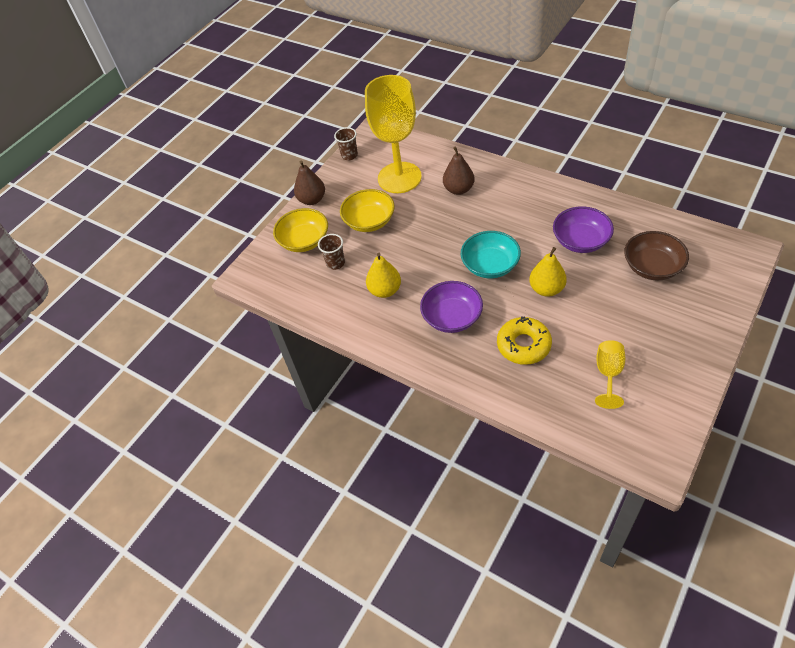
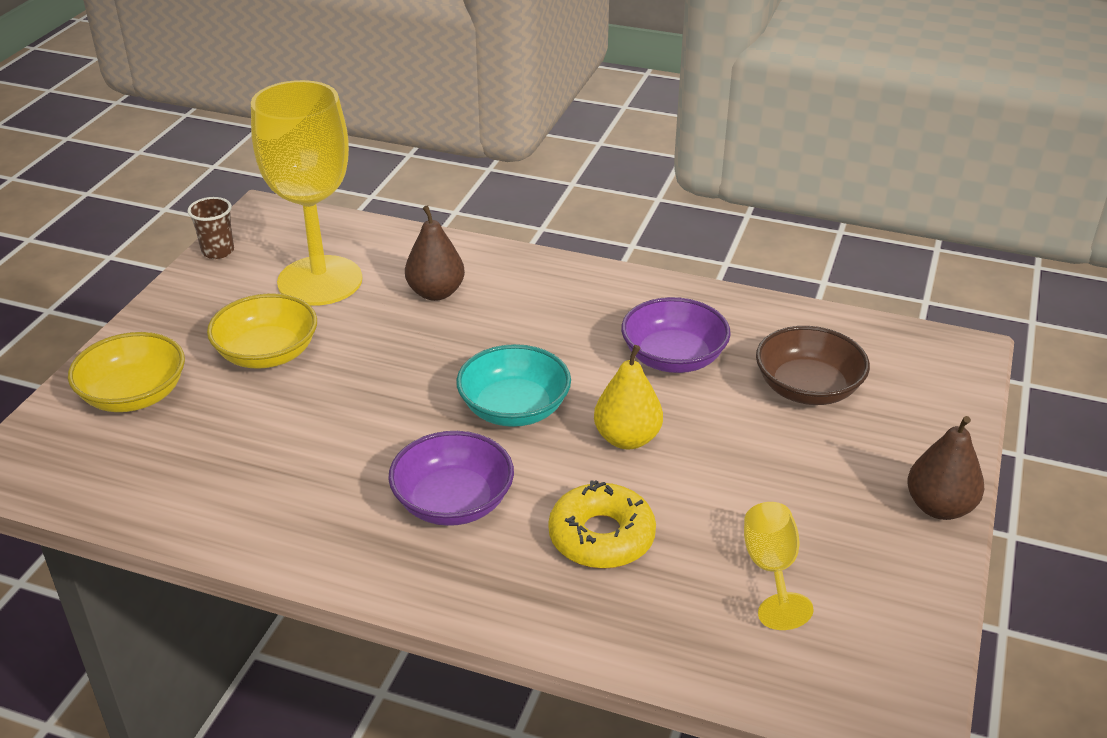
camera: 20 degrees left, 15 degrees down
brown pear [294,161,325,205] -> brown pear moved to [907,416,984,520]
brown cup [318,234,345,270] -> none
yellow pear [366,253,401,298] -> none

